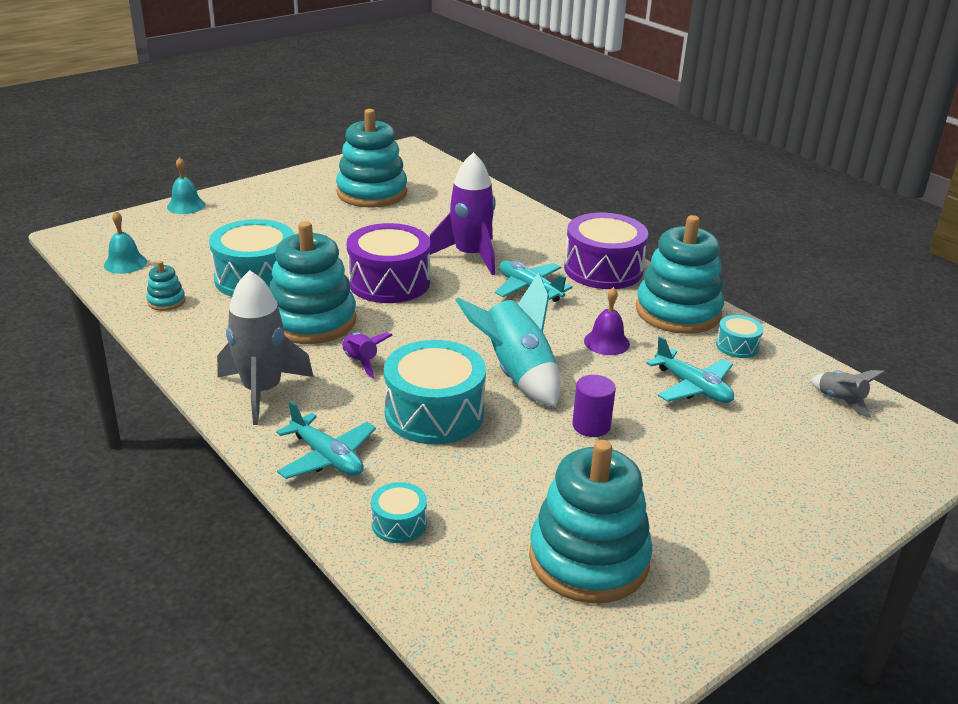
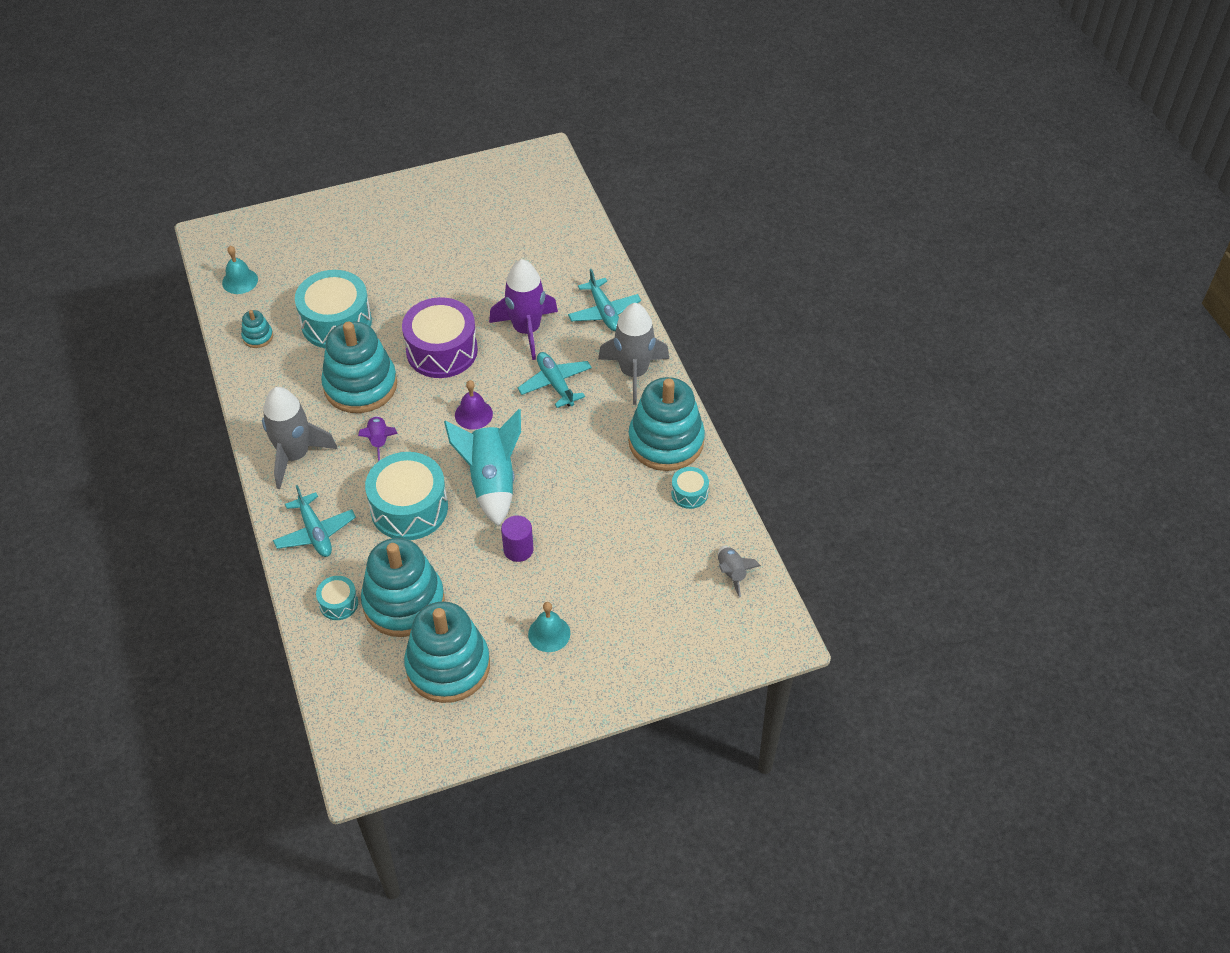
camera: 20 degrees right, 20 degrees up
turquoise bell [167,157,205,214] -> turquoise bell moved to [528,602,570,652]
turquoise stacking toy [336,109,407,208] -> turquoise stacking toy moved to [361,538,445,637]
purple drum [564,213,648,289] -> grey rocket [598,303,669,405]
purple bell [584,287,630,355] -> purple bell moved to [455,380,493,430]
turquoise plane [646,336,734,403] -> turquoise plane moved to [568,269,641,331]

